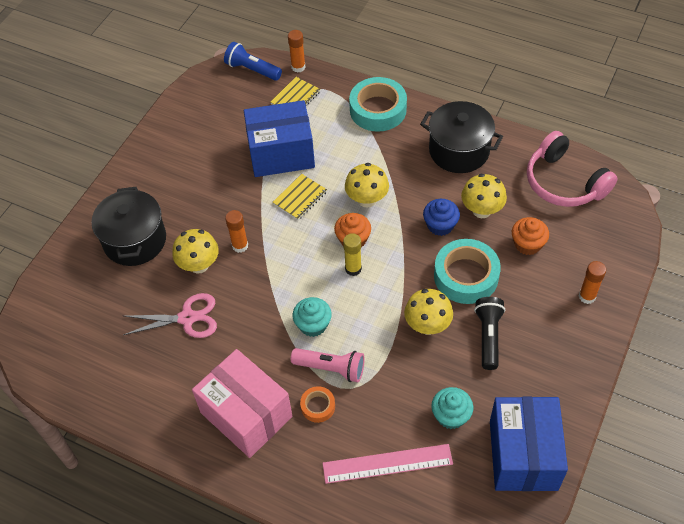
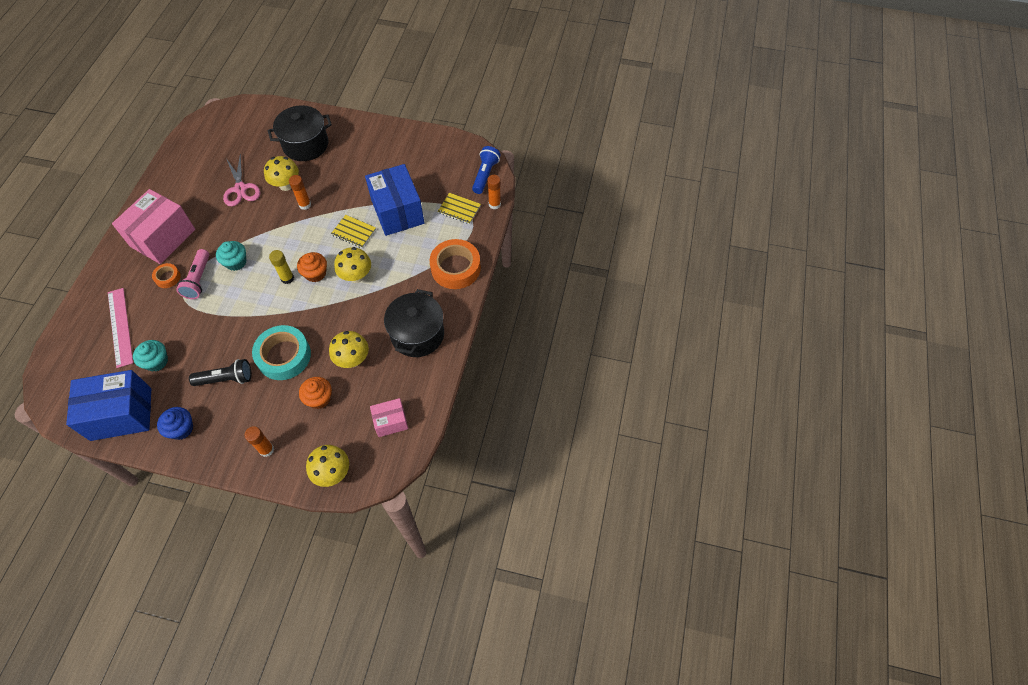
camera: 75 degrees right, 5 degrees up
turquoise tape [349,77,407,132] -> orange tape [430,239,481,289]
yellow mushroom [404,289,453,335] -> yellow mushroom moved to [306,445,349,487]
blue cupcake [423,199,460,236] -> blue cupcake moved to [157,407,193,440]
pink headphones [527,131,618,207] -> pink box [370,398,408,437]

